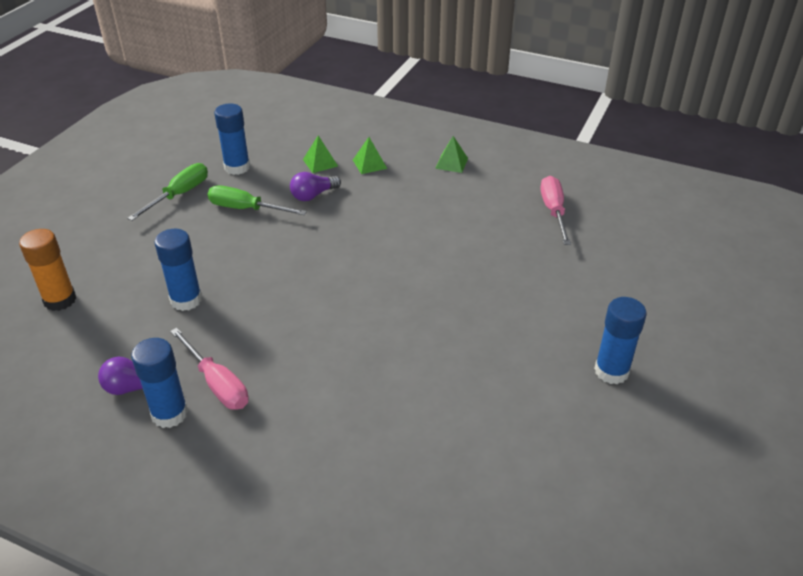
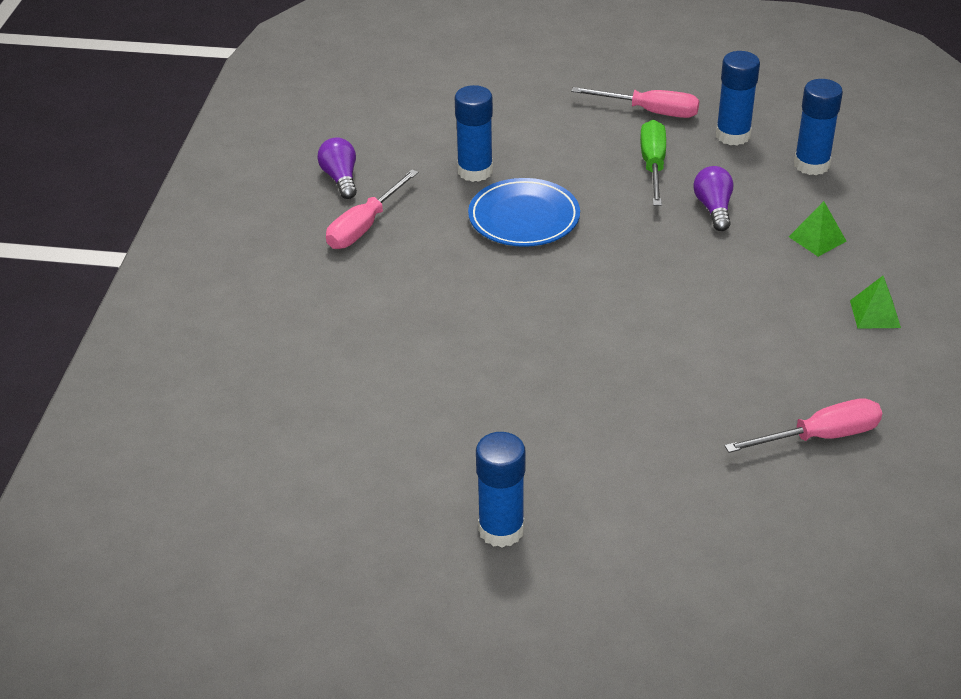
camera: 75 degrees right, 0 degrees up
orange glue stick [19,229,76,311] -> none
green screwdriver [127,163,208,221] -> pink screwdriver [571,87,699,118]
blue glue stick [131,338,188,428] -> blue glue stick moved to [794,79,843,175]
purple light bulb [290,172,341,201] -> purple light bulb turned 45 degrees clockwise [693,166,734,231]
green pyramid [303,136,338,173] -> none
none -> blue plate [468,178,580,247]

